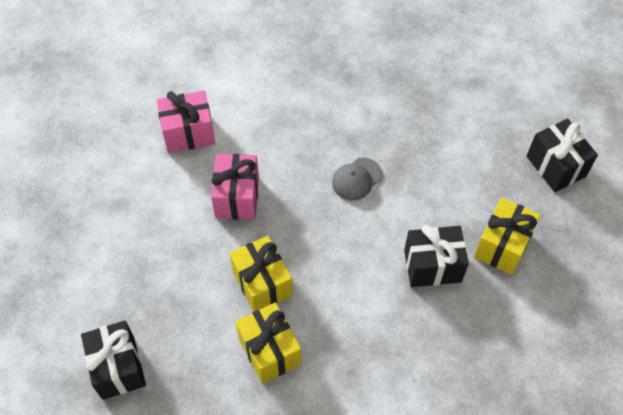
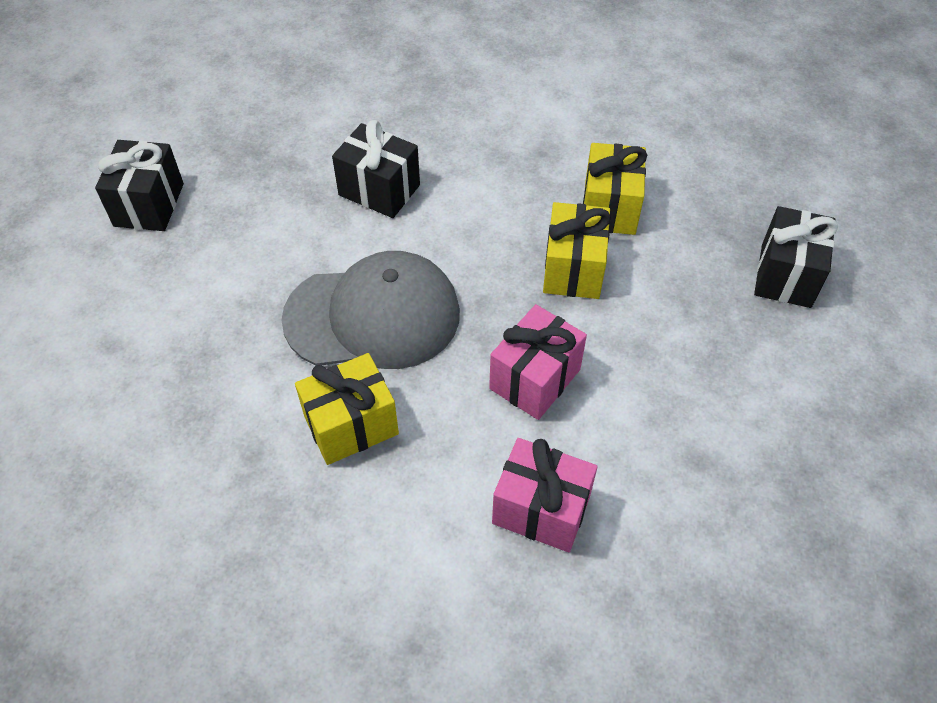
camera: 145 degrees left, 5 degrees down
grey cap [332,157,382,201] -> grey cap [281,251,460,369], size x2.24
yellow gift [474,197,541,275] -> yellow gift moved to [295,353,399,465]

